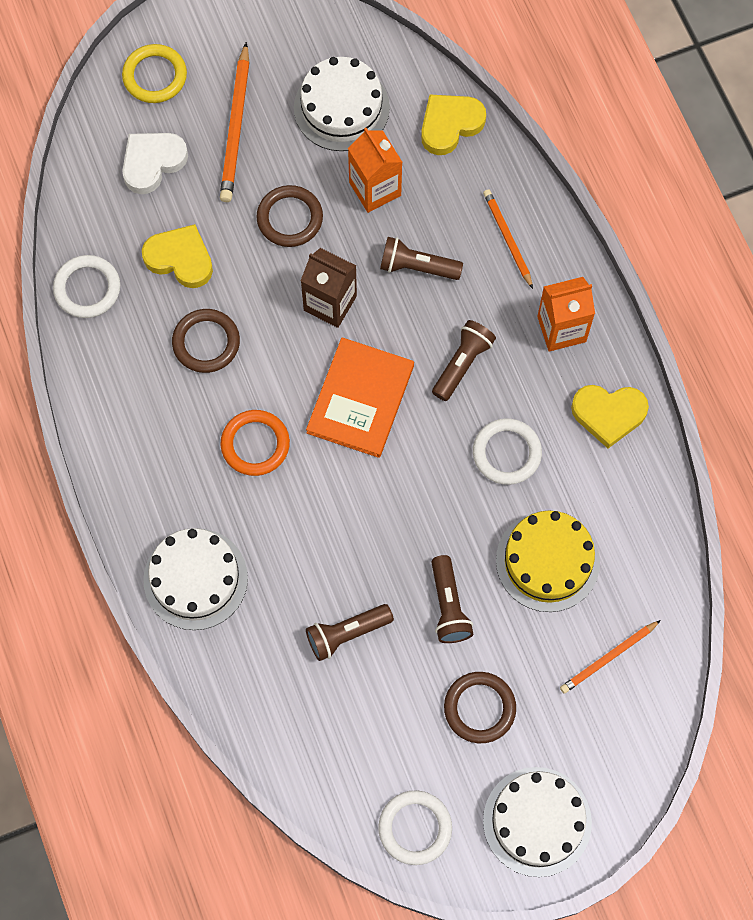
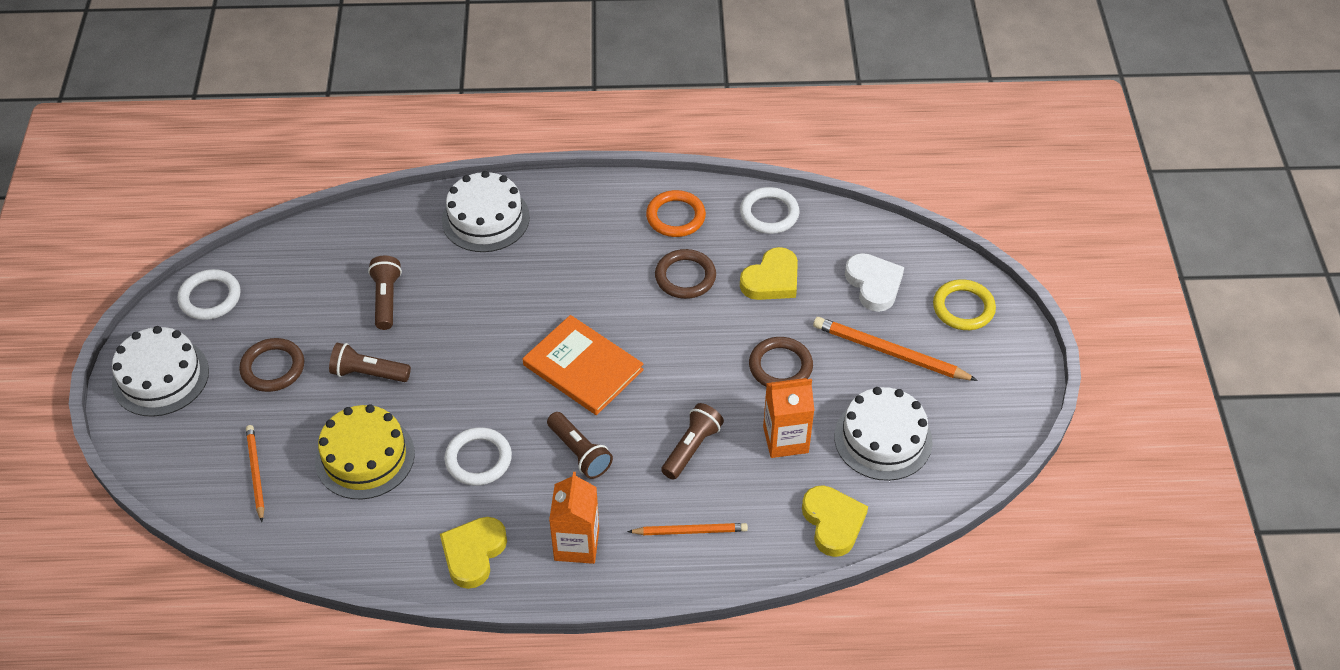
camera: 110 degrees right, 20 degrees down
orange ring [221,410,290,476] -> orange ring moved to [646,190,706,237]
brown carton [301,248,357,328] -> none

